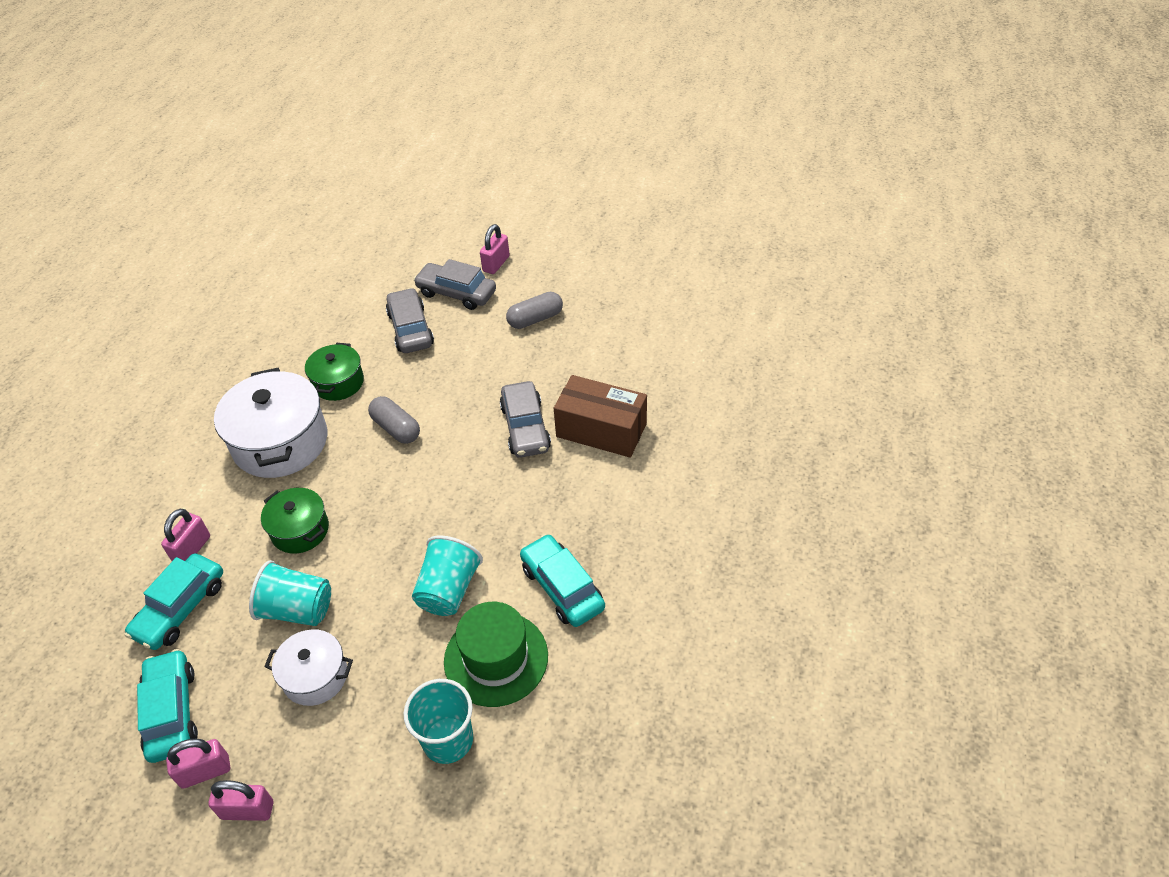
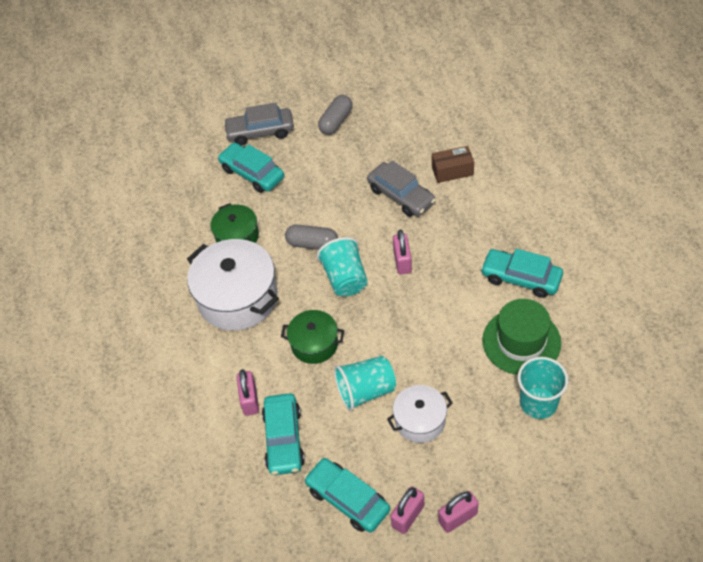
camera: 30 degrees left, 5 degrees up
grey car [386,288,434,353] -> turquoise car [218,143,284,193]
turquoise cup [412,535,483,616] -> turquoise cup moved to [317,237,368,296]
pink padlock [480,224,510,274] -> pink padlock moved to [393,229,412,274]
brown box [554,375,647,458] -> brown box [432,146,474,183], size x0.60

